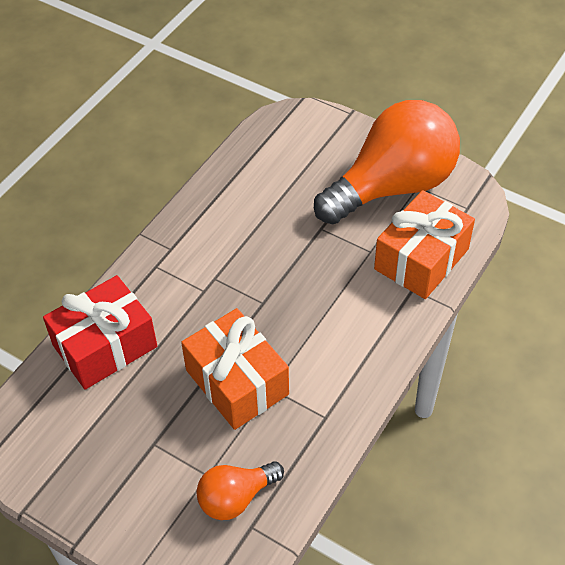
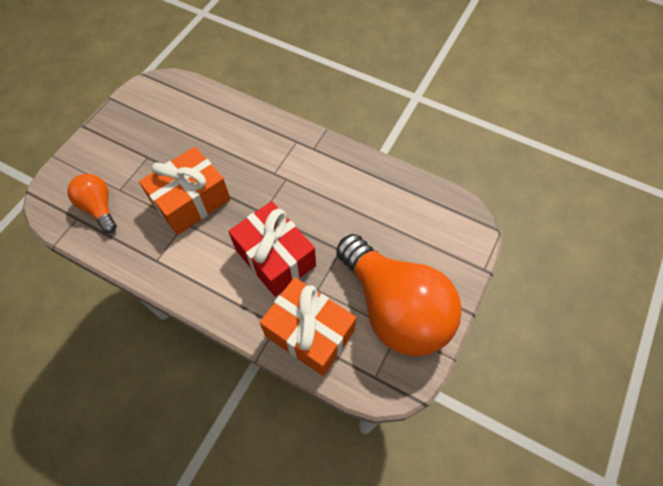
camera: 85 degrees right, 10 degrees up
red gift [43,275,157,390] -> red gift moved to [228,201,316,297]

